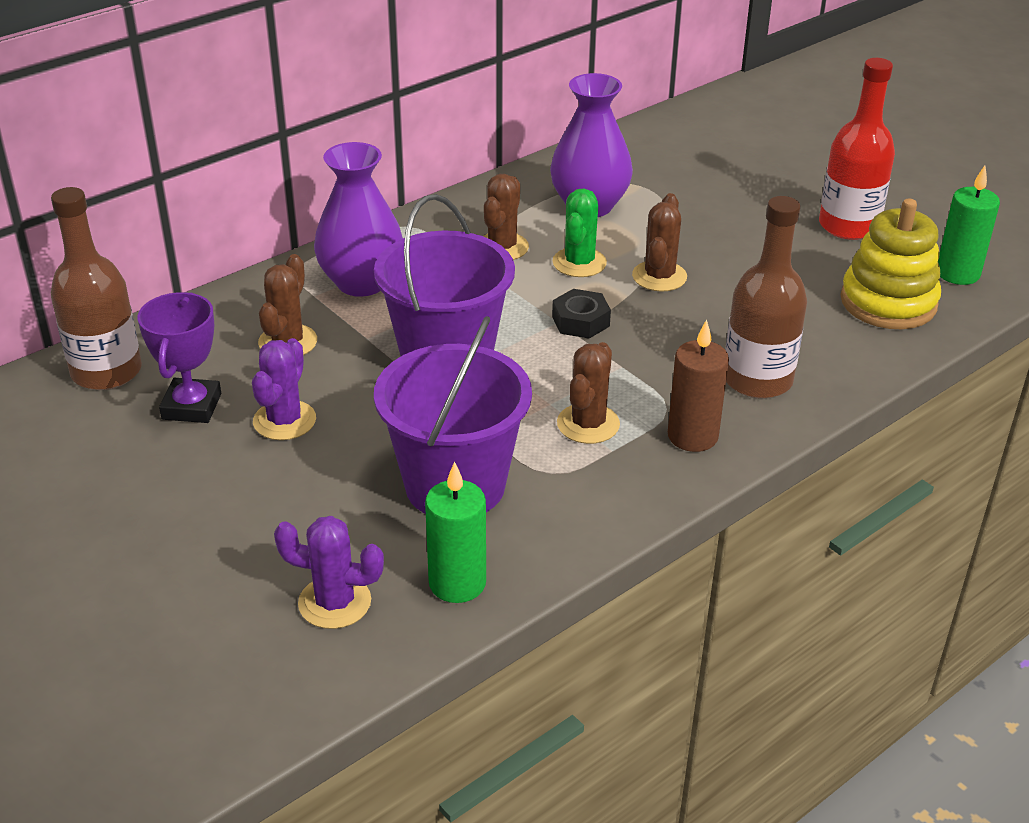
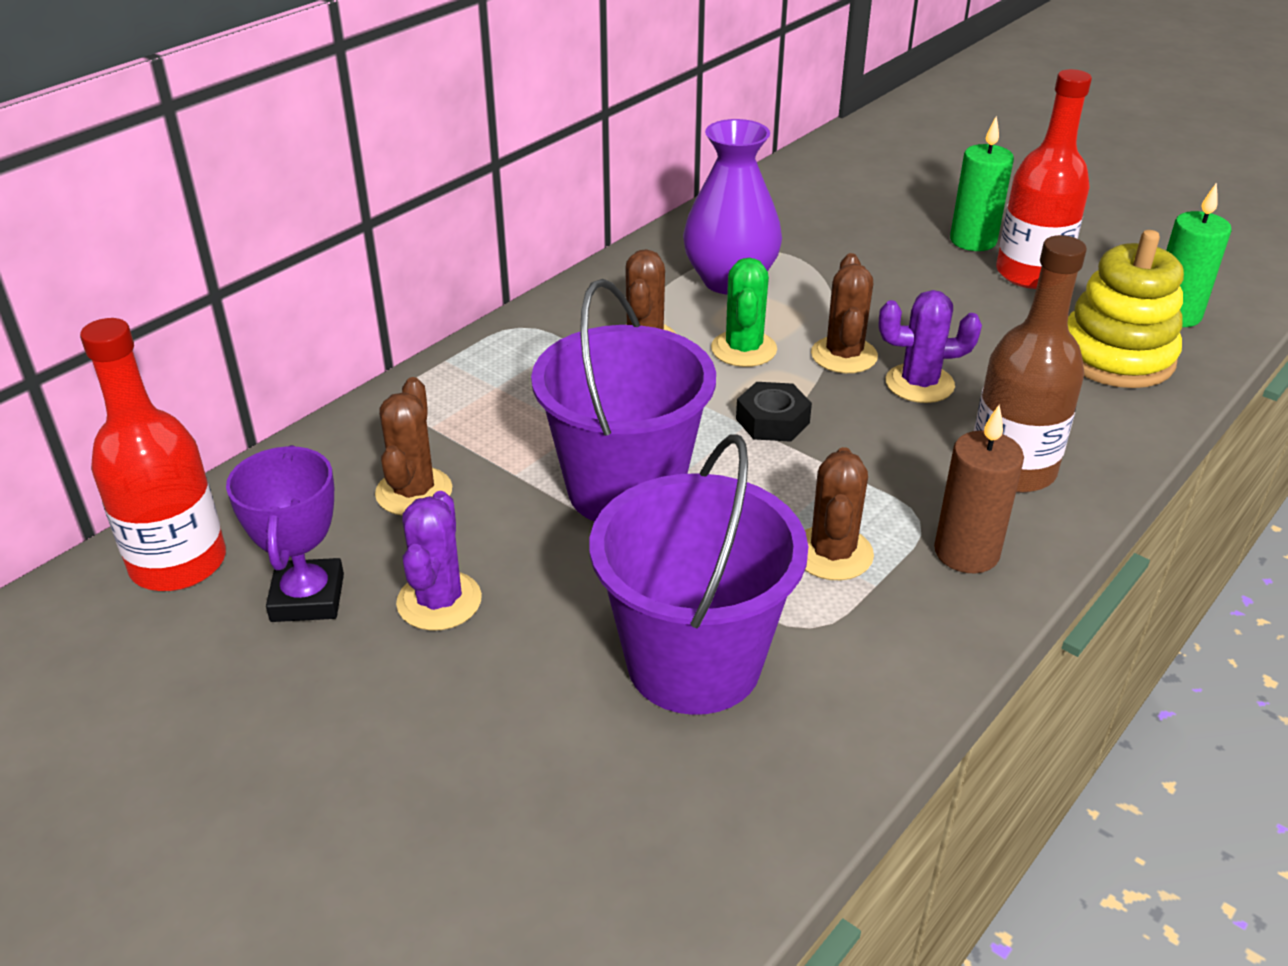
camera: 10 degrees left, 0 degrees up
brown bottle [51,187,142,390] -> red bottle [80,318,226,591]
purple cactus [274,516,384,629] -> purple cactus moved to [879,290,982,403]
purple vase [314,142,403,297] -> none
green candle [425,462,486,603] -> green candle moved to [950,116,1014,251]

